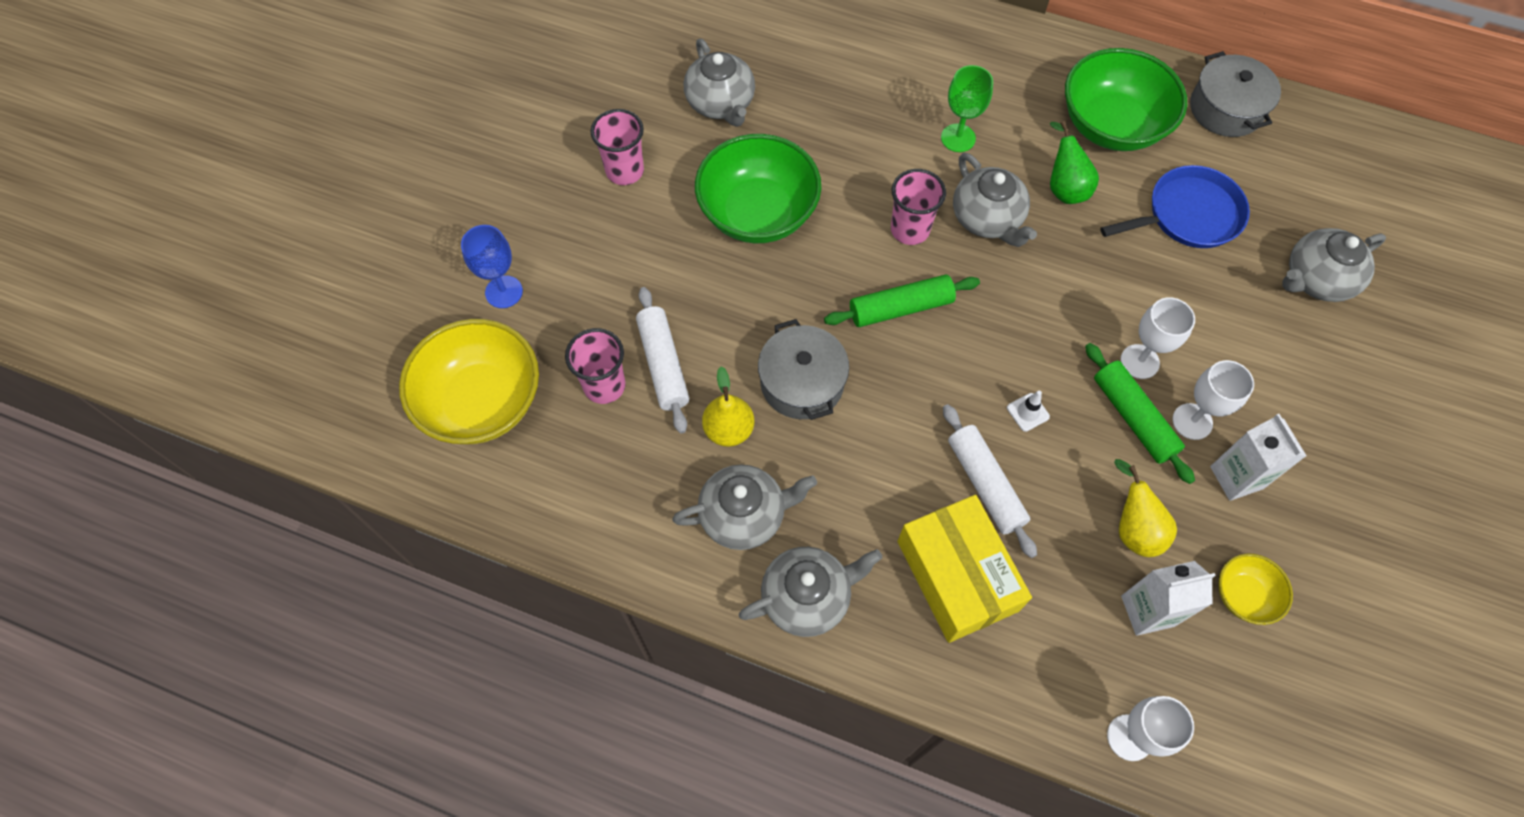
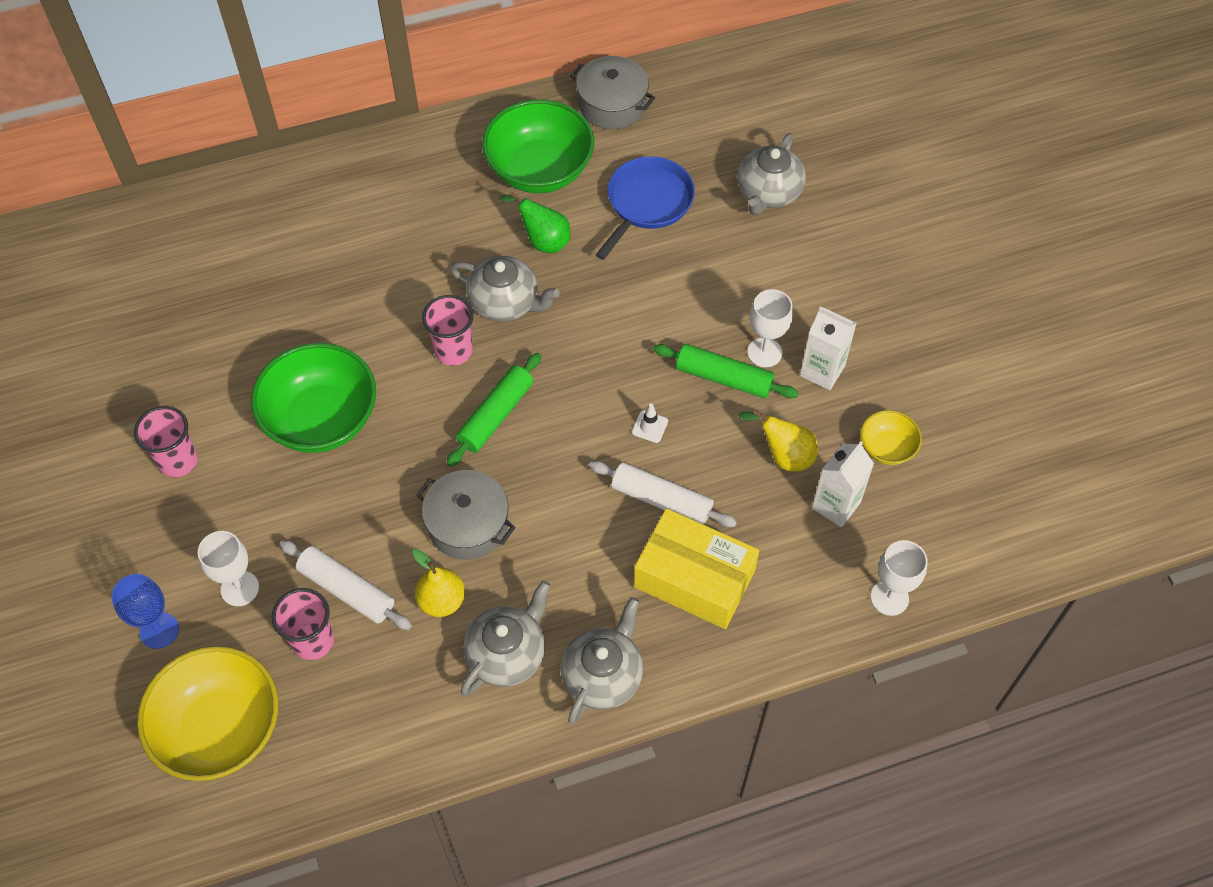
camera: 40 degrees left, 5 degrees down
grey teapot [684,39,755,127] -> none
green goblet [941,65,993,152] -> none
white goblet [1121,297,1195,379] -> white goblet moved to [198,531,259,606]

